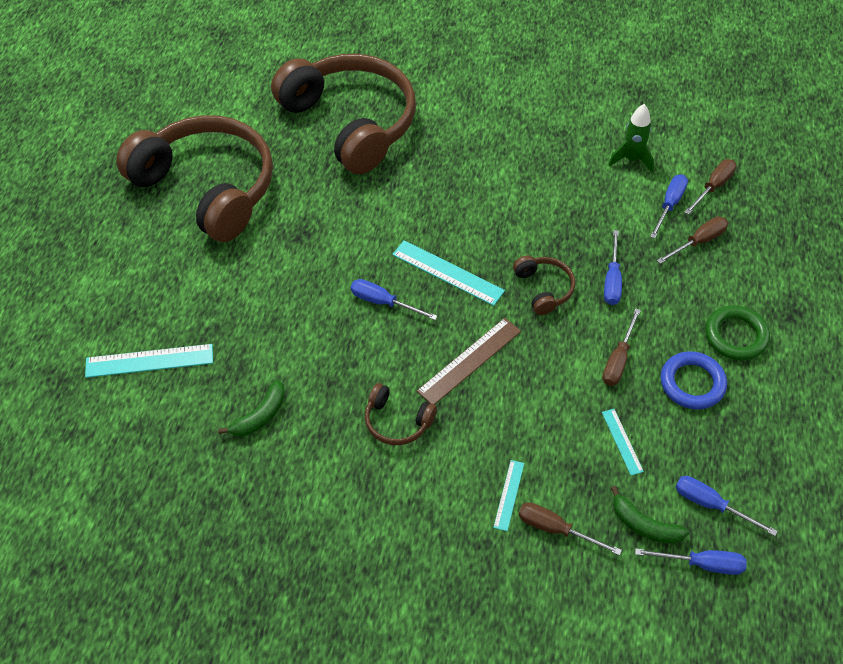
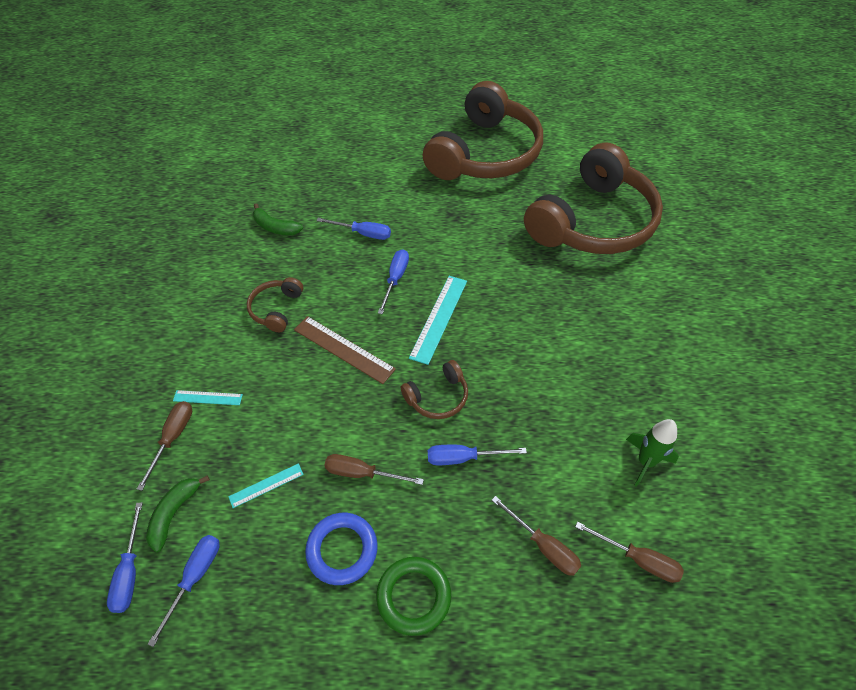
camera: 80 degrees right, 0 degrees up
turquoise ruler [85,344,213,378] -> none
blue screwdriver [650,174,688,239] -> blue screwdriver moved to [317,218,391,240]

